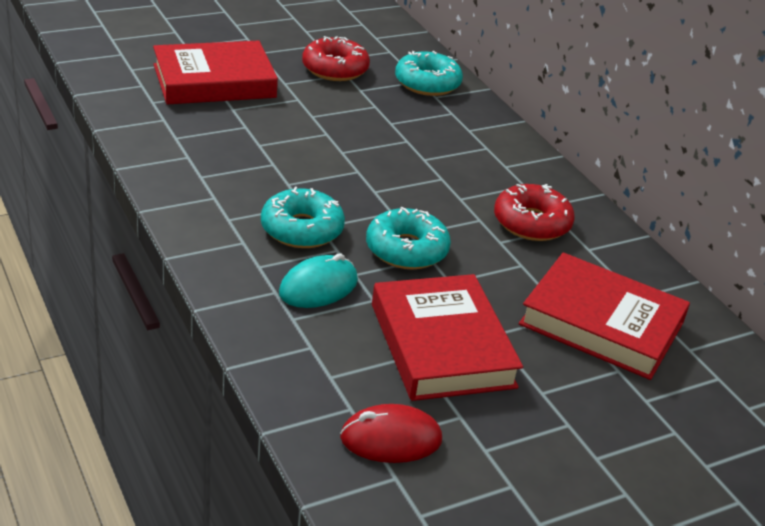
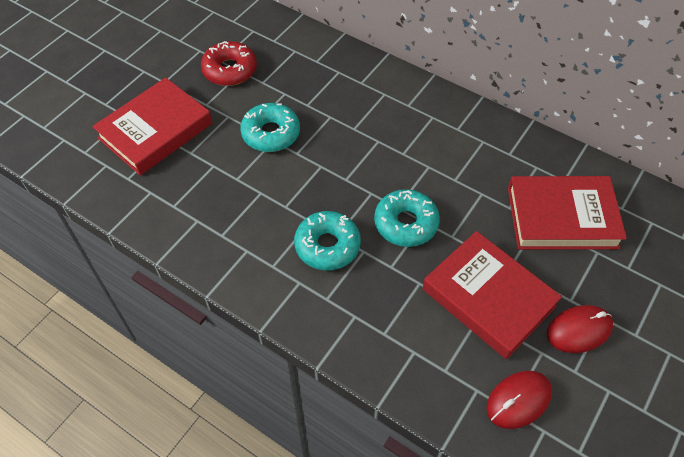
camera: 25 degrees left, 20 degrees up
turquoise mouse [279,253,358,308] -> none
turquoise donut [395,51,463,96] -> turquoise donut moved to [240,103,300,152]
red donut [494,184,575,241] -> none
none -> red mouse [547,305,613,353]

